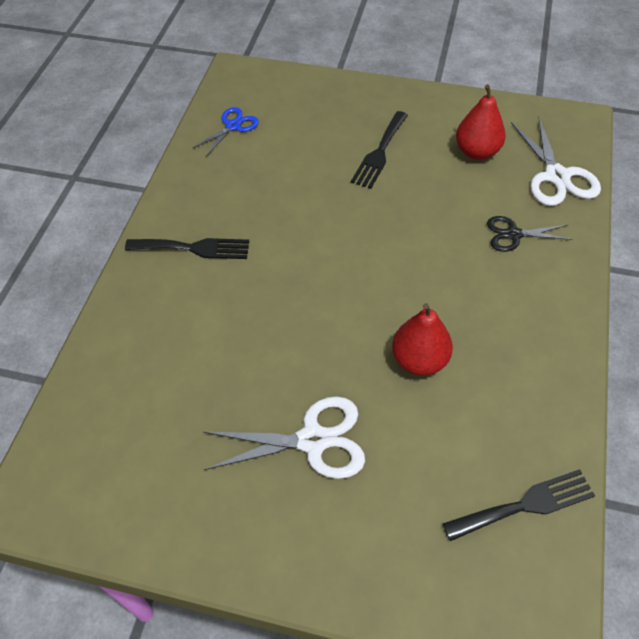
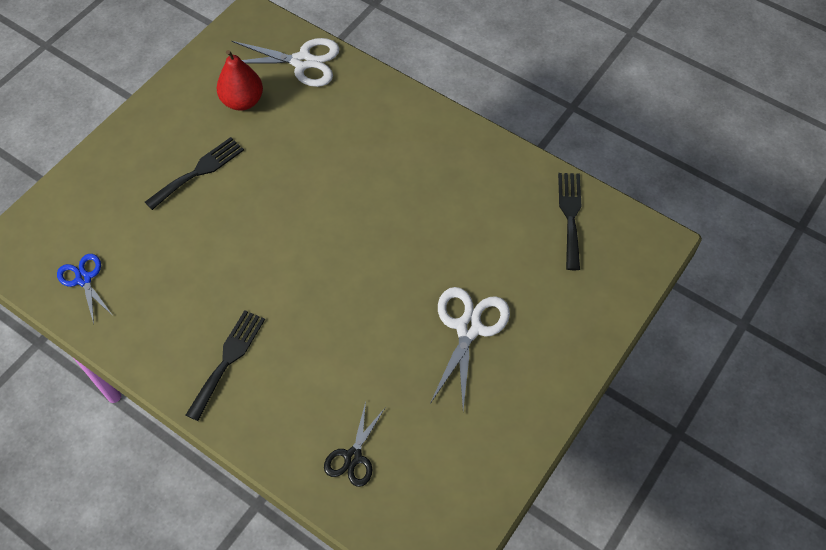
camera: 70 degrees left, 5 degrees up
black fork [351,111,408,189] -> black fork turned 90 degrees counterclockwise [145,137,244,210]
red pear [392,303,453,376] -> none
black scissors [487,216,573,252] -> black scissors moved to [324,402,385,487]

